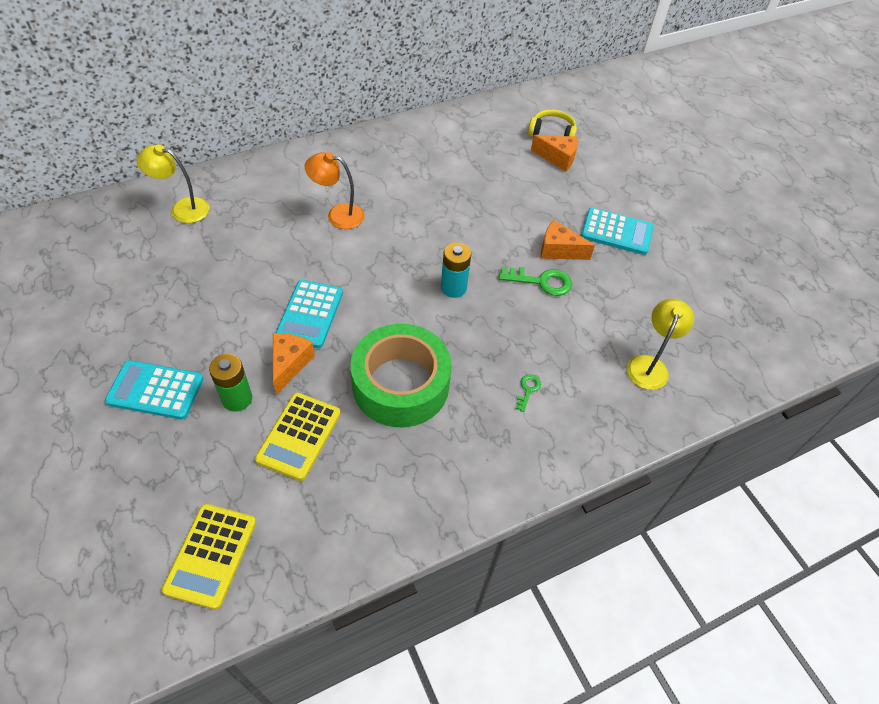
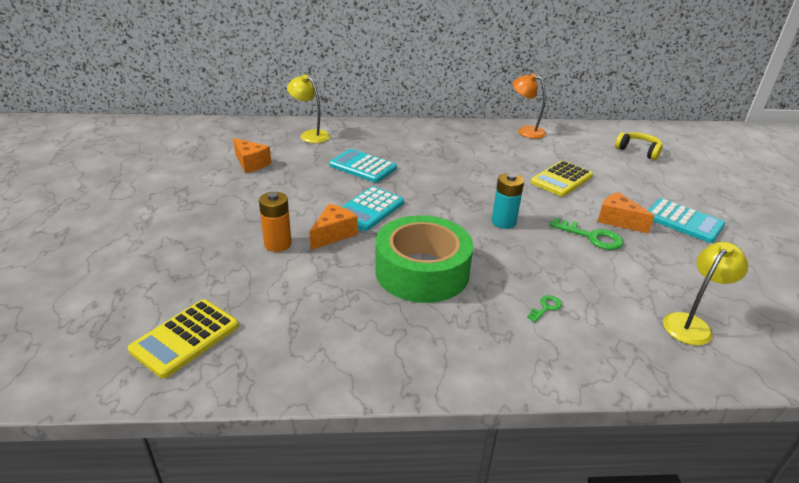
camera: 25 degrees right, 20 degrees down
turquoise calculator [105,360,204,419] -> turquoise calculator moved to [329,149,397,183]
green battery [209,354,252,412] -> orange battery [259,192,292,252]
yellow calculator [255,393,341,481] -> yellow calculator moved to [531,160,593,197]
orange lamp [305,152,365,229] -> orange lamp moved to [513,73,546,139]
orange cheese [531,135,578,171] -> orange cheese moved to [233,138,271,173]

